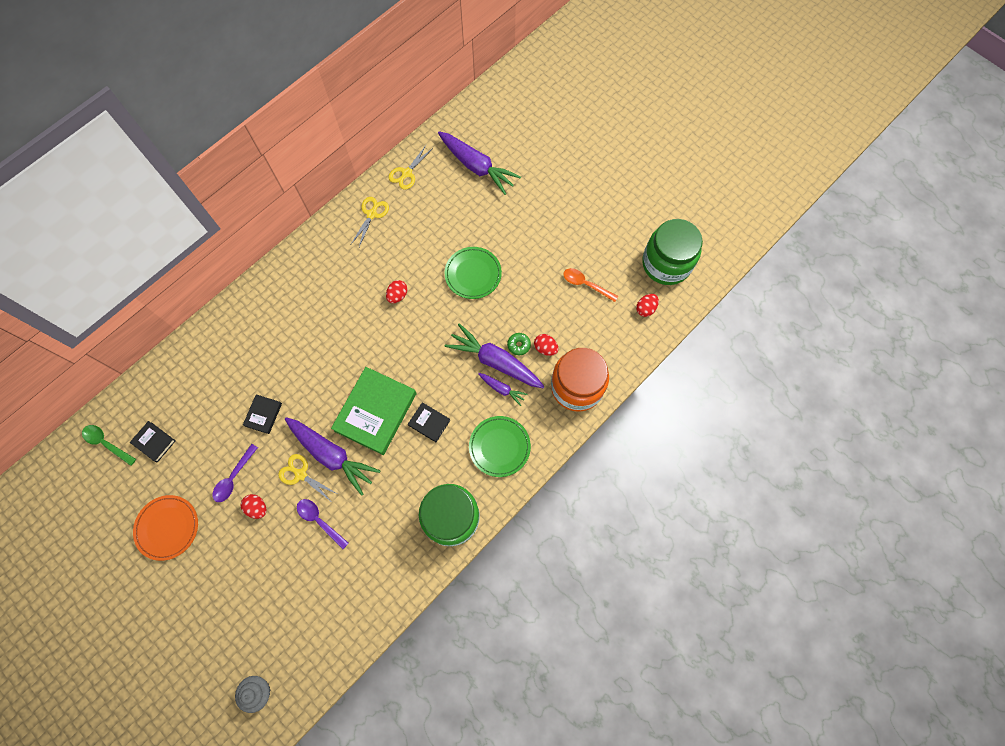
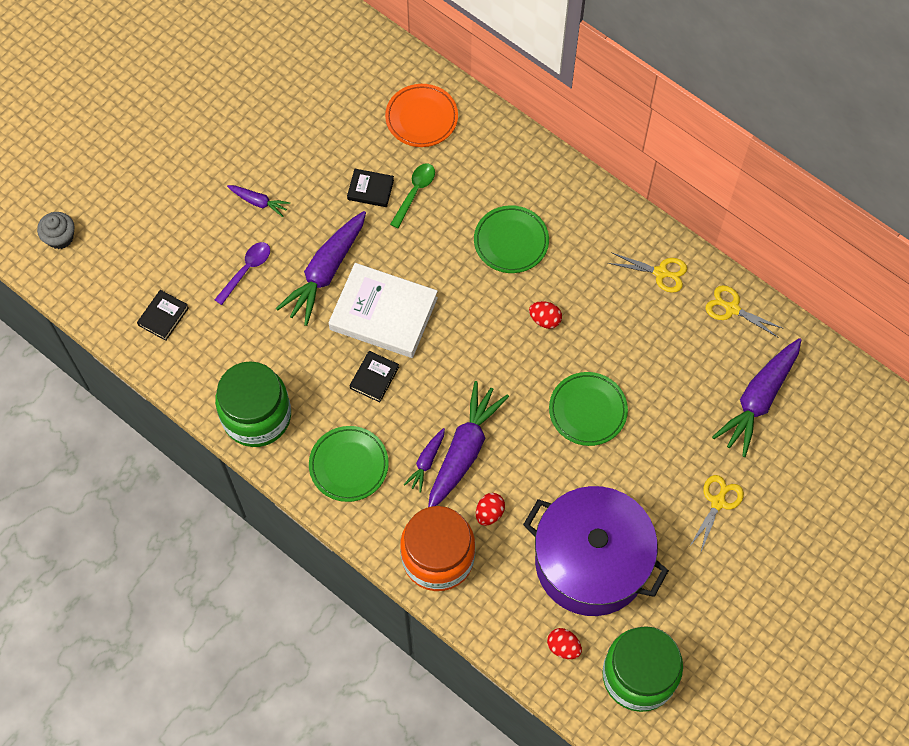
camera: 85 degrees right, 5 degrees down
green spoon [82,425,136,466] -> green spoon moved to [390,163,435,228]
black book [130,421,175,462] -> black book moved to [137,290,189,341]
orange plate [133,495,198,561] -> orange plate moved to [385,84,458,147]
purple spoon [213,444,258,502] -> none
red egg [241,494,266,519] -> purple carrot [227,185,290,217]
yellow scissors [278,454,337,502] -> yellow scissors moved to [689,475,744,554]
green book [331,367,417,455] -> white book [329,263,438,358]
green donut [507,333,531,355] -> none
orange spoon [563,268,618,302] -> purple pot [523,486,669,616]
none -> green plate [474,205,549,273]

